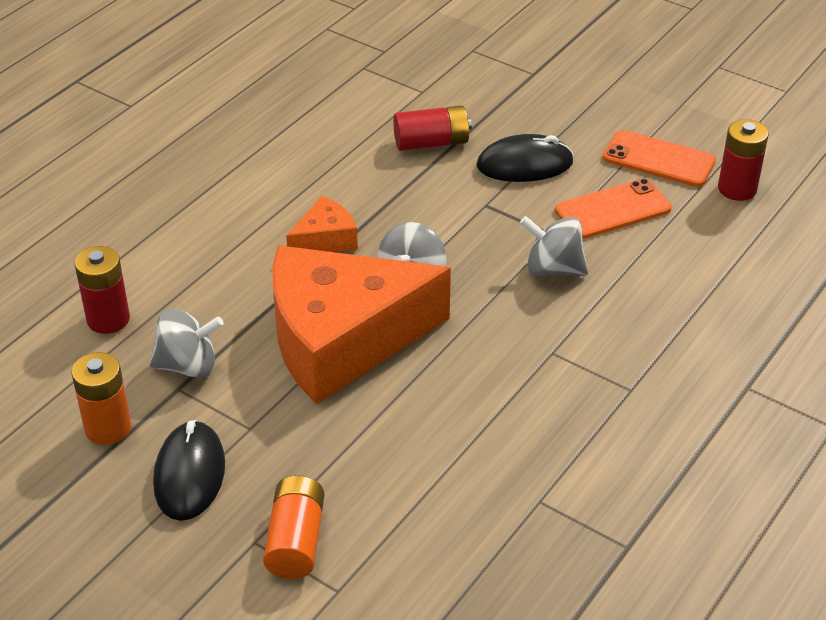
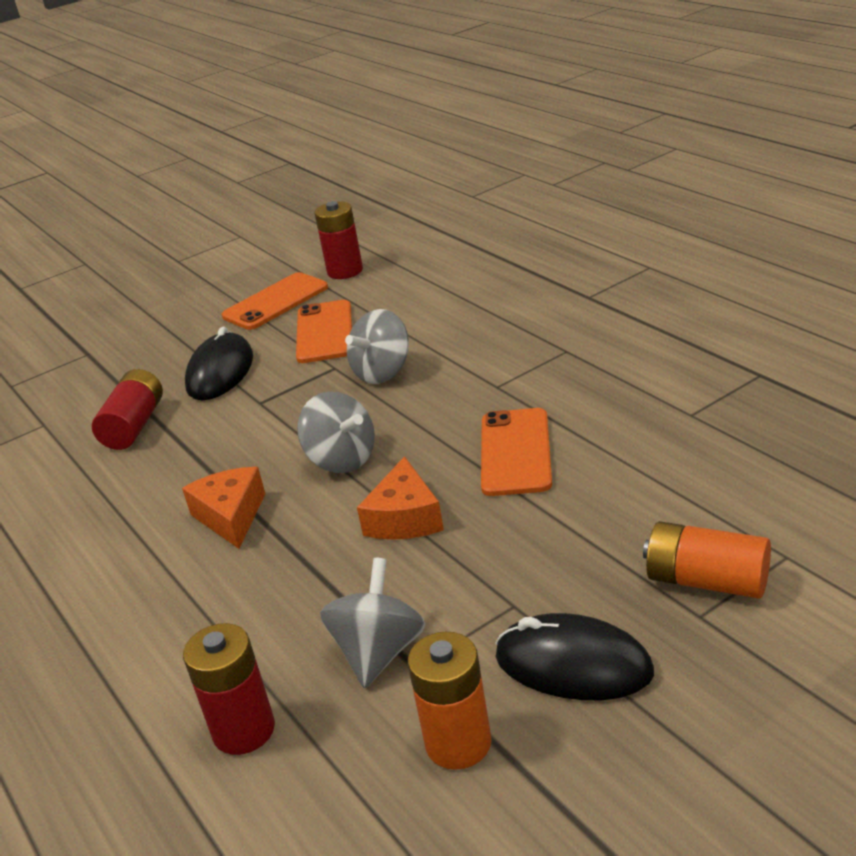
camera: 65 degrees left, 10 degrees down
orange cheese [272,245,451,404] -> orange cheese [357,456,444,540], size x0.43
none -> orange phone [481,408,552,496]

